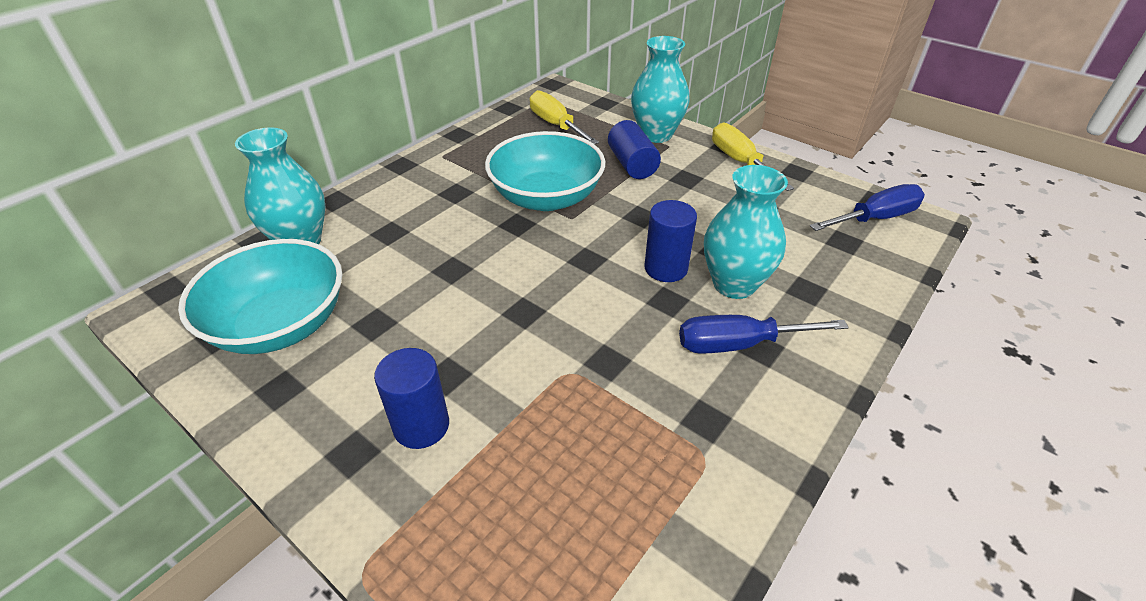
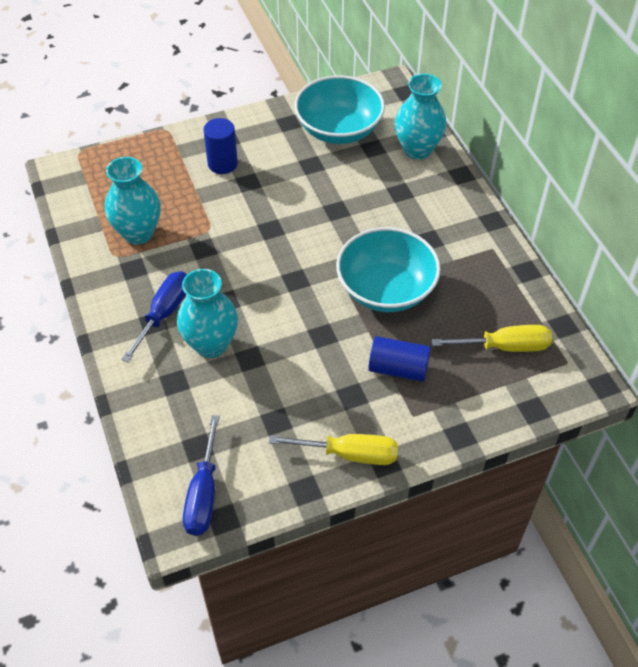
camera: 120 degrees right, 10 degrees up
turquoise vase [631,36,690,143] -> turquoise vase moved to [105,157,161,245]
blue cylinder [645,200,697,282] -> none

